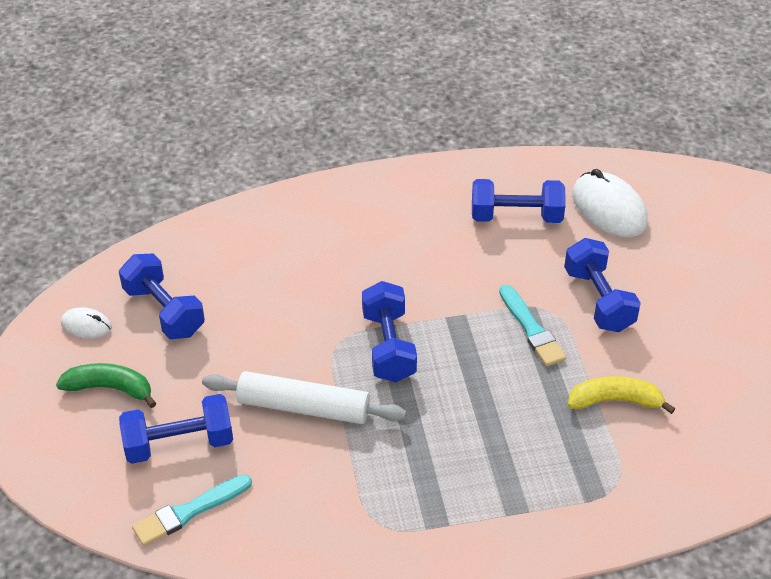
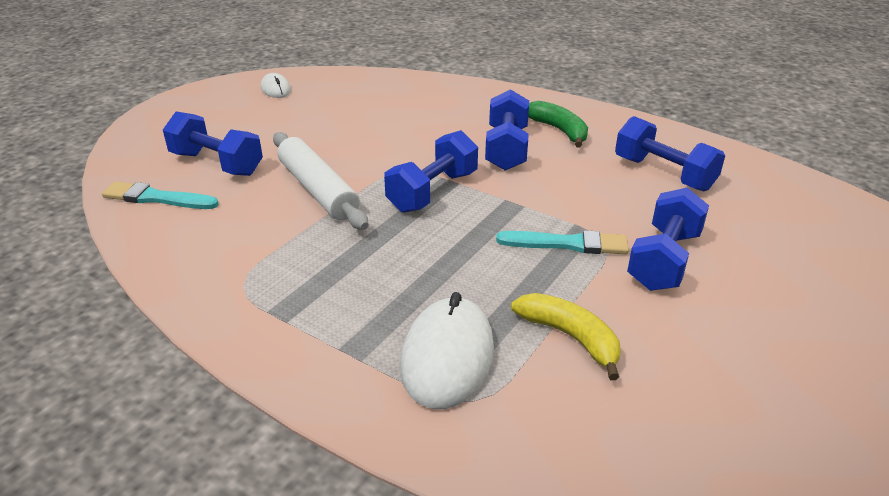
camera: 45 degrees right, 10 degrees down
green banana [56,363,156,408] -> green banana moved to [528,101,588,148]
blue dumbbell [119,253,205,339] -> blue dumbbell moved to [485,89,529,171]
turquoise brush [499,284,566,366] -> turquoise brush turned 105 degrees counterclockwise [496,230,629,254]
white mouse [572,169,648,237] -> white mouse moved to [400,292,494,409]

